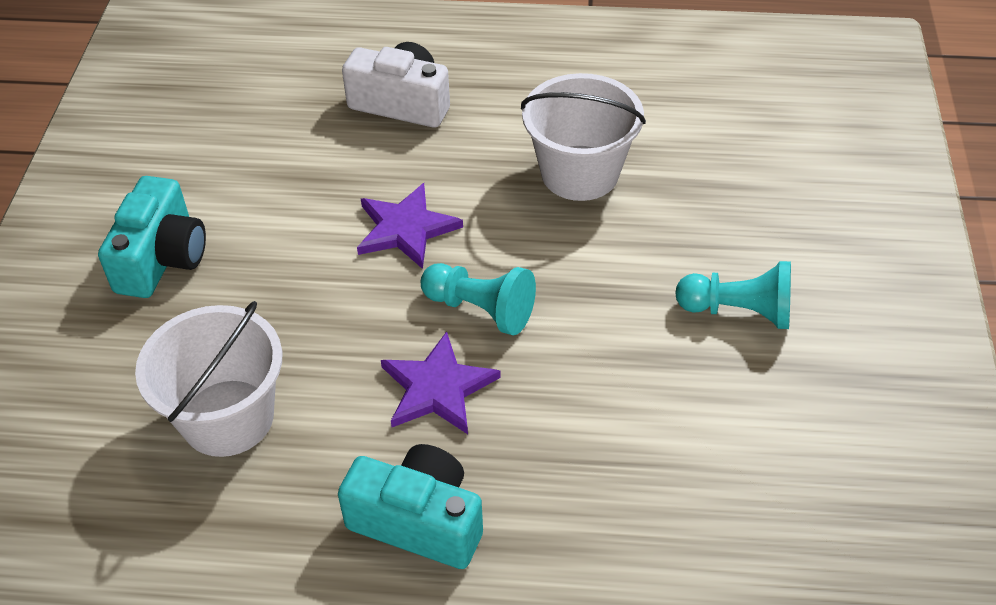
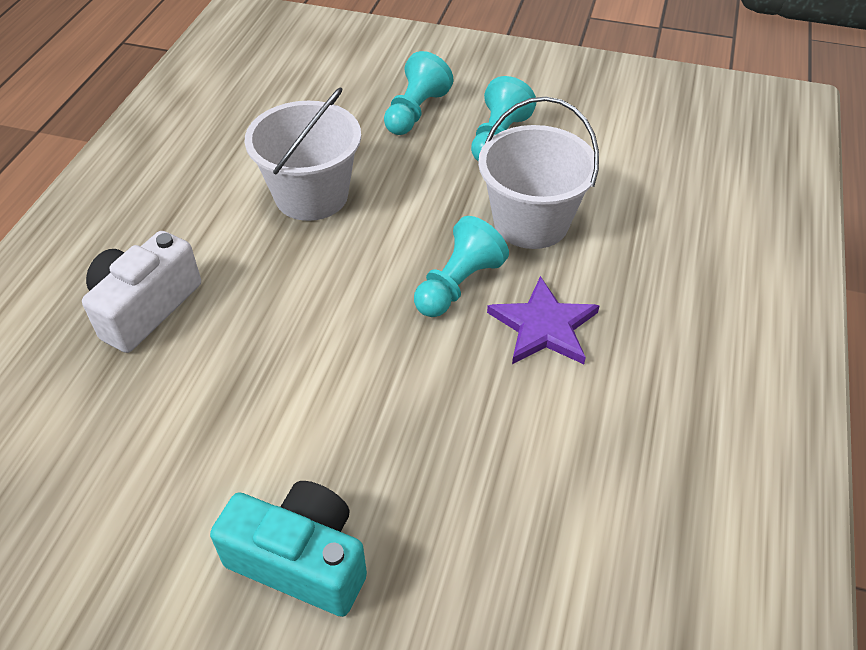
camera: 80 degrees left, 0 degrees up
white bucket [135,301,282,457] -> white bucket moved to [478,97,599,249]
turquoise camera [338,444,483,569] -> none
purple star [357,183,463,269] -> none
none -> turquoise pawn [384,51,454,135]

